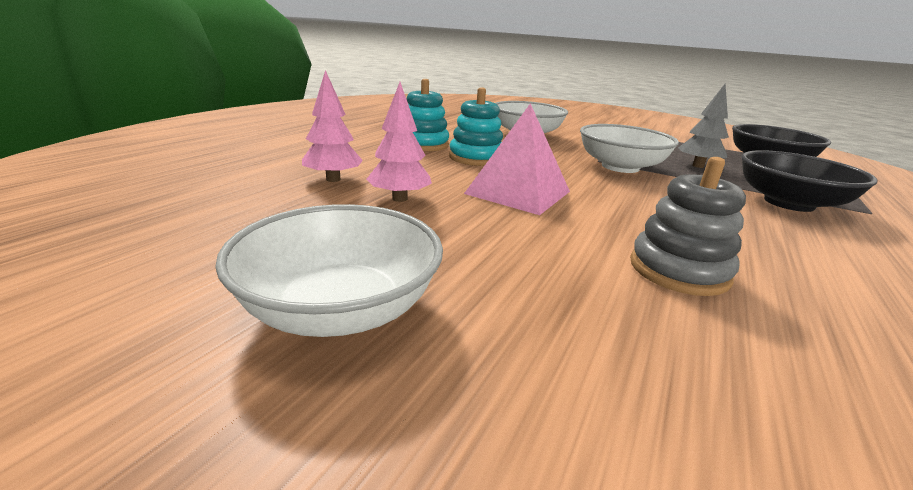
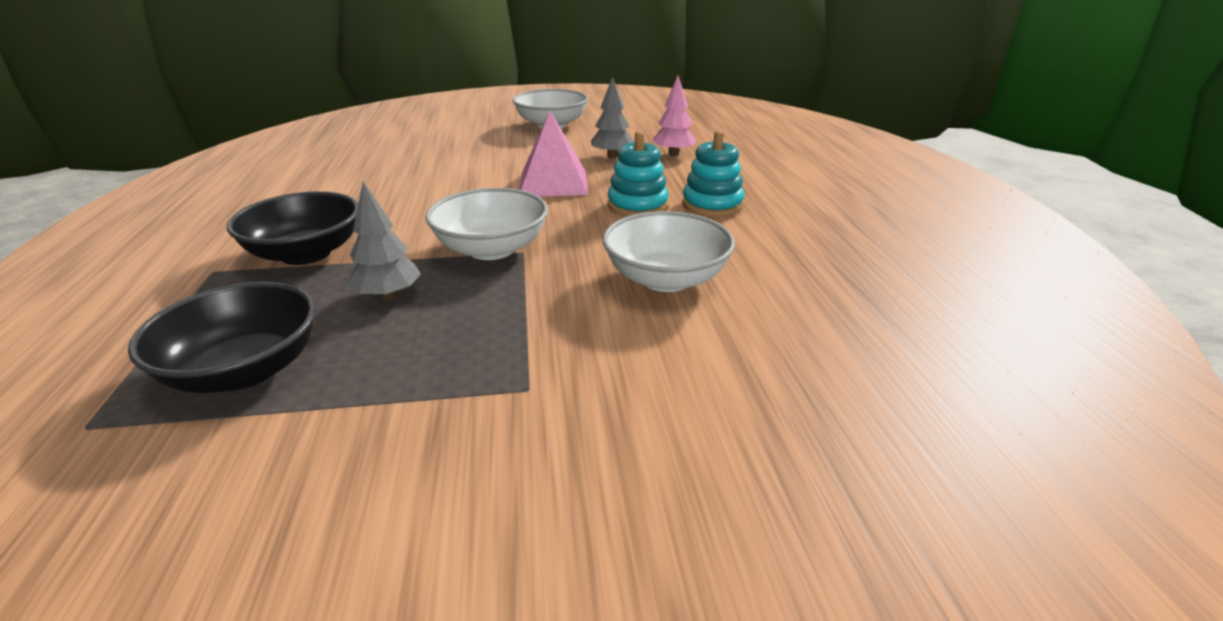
camera: 145 degrees right, 5 degrees up
pink tree [367,82,432,202] -> grey tree [591,76,635,159]
grey stacking toy [630,157,746,296] -> none

